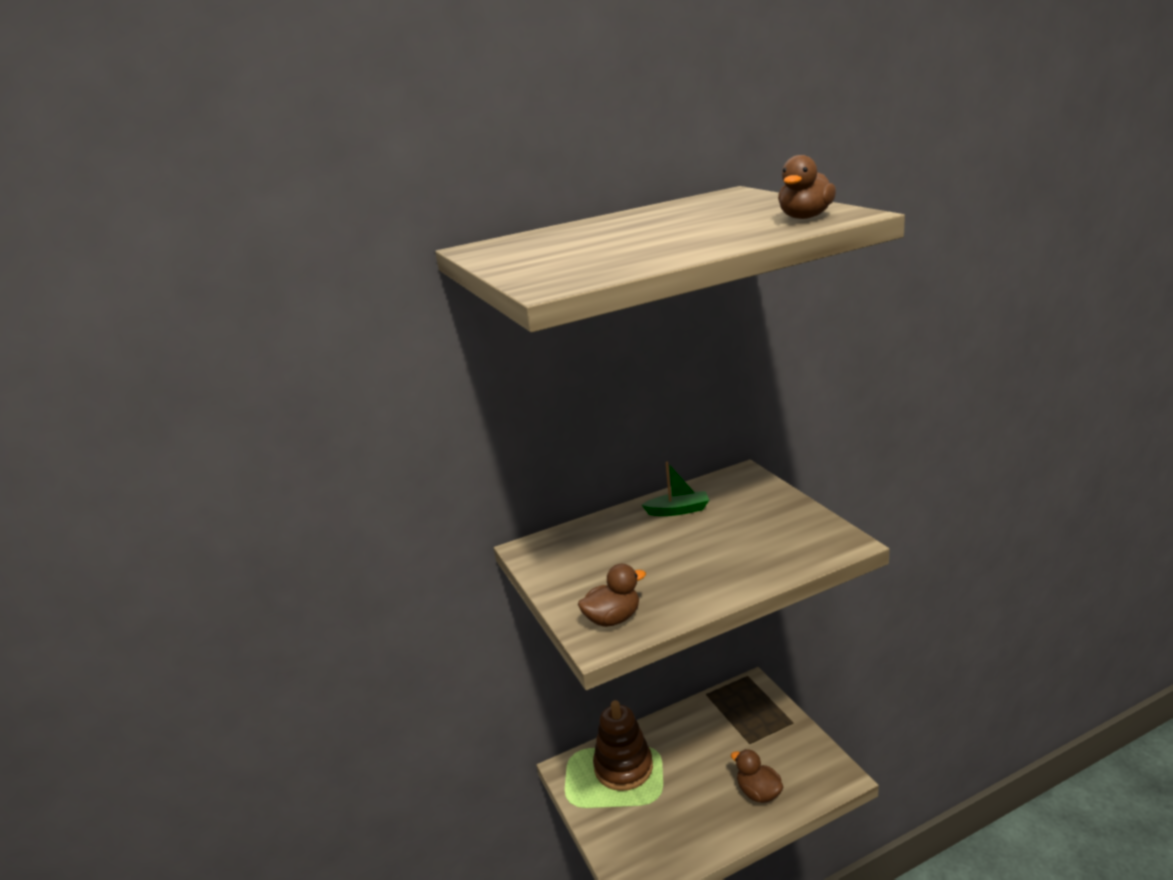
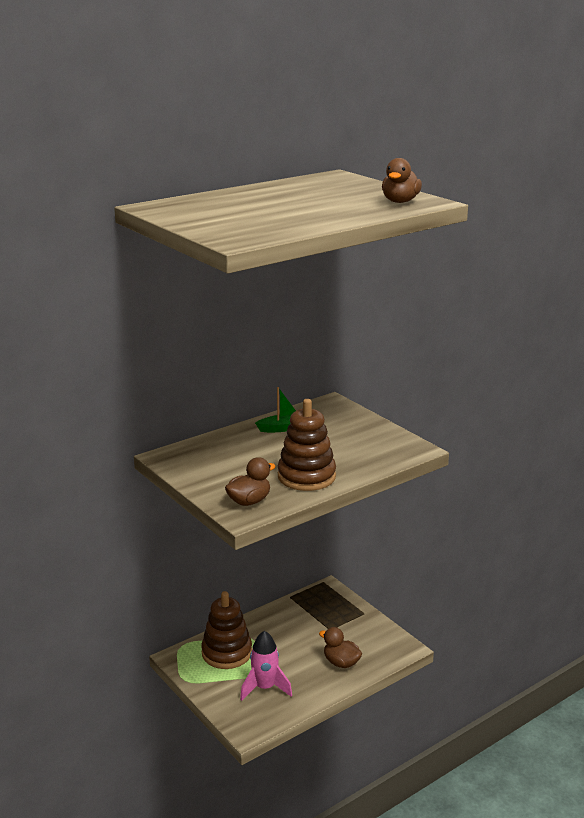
camera: 15 degrees left, 0 degrees up
none -> pink rocket [240,631,292,701]
none -> brown stacking toy [278,399,336,491]

